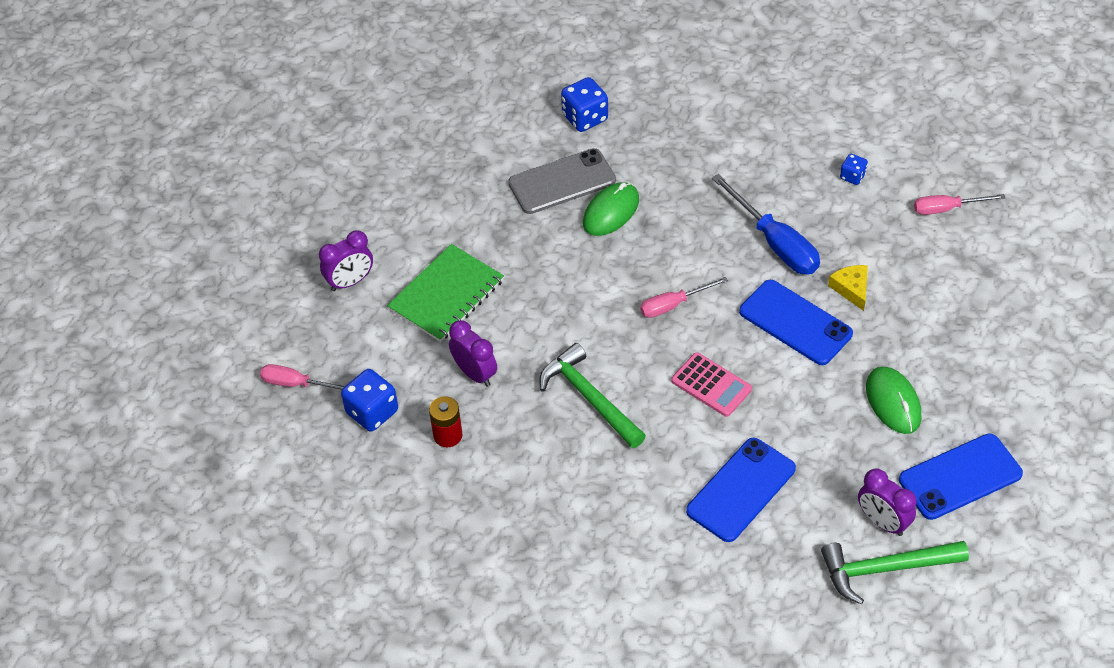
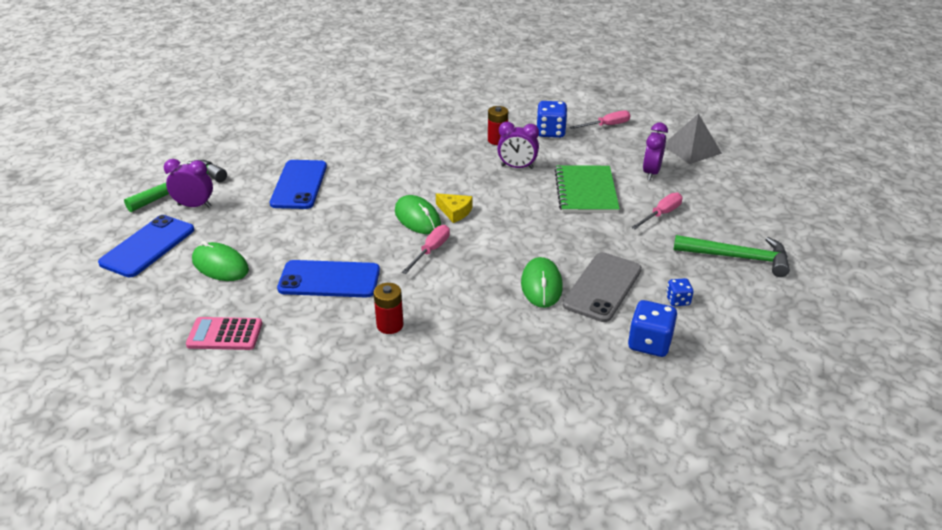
camera: 140 degrees right, 15 degrees down
green hammer [539,343,646,448] -> green hammer moved to [674,235,790,277]
pink calculator [671,352,752,417] -> pink calculator moved to [186,317,262,350]
blue screwdriver [712,174,820,274] -> red battery [374,283,404,334]
yellow cheese [828,265,868,311] -> yellow cheese moved to [436,193,473,223]
blue dice [840,154,868,185] -> blue dice moved to [666,278,693,306]
pink screwdriver [914,194,1005,215] -> pink screwdriver moved to [631,193,683,229]
none -> green mouse [395,195,441,234]
none -> grey pyramid [665,113,722,164]

